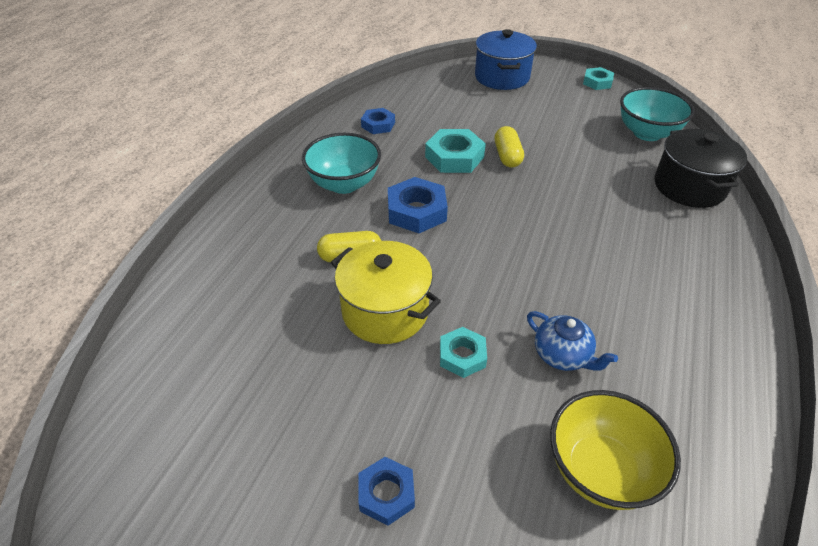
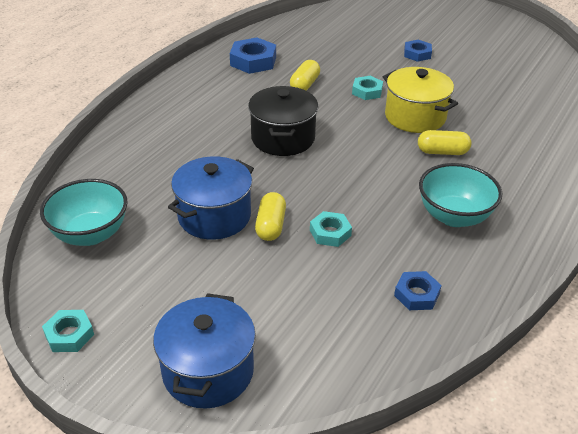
camera: 170 degrees left, 5 degrees down
blue nut [388,177,448,233] -> blue nut moved to [230,37,276,74]
turquoise nut [425,129,486,173] -> turquoise nut [310,211,352,247], size x0.63
blue teapot [527,311,618,371] -> yellow capsule [290,60,320,91]
yellow bowl [550,390,681,510] -> none
black pot [654,129,747,208] -> black pot moved to [248,86,318,156]
none -> blue pot [168,156,254,240]

